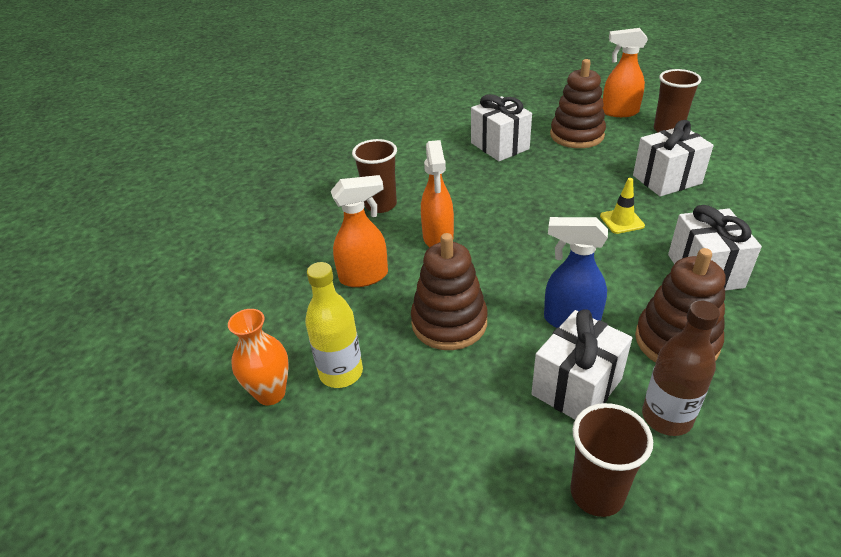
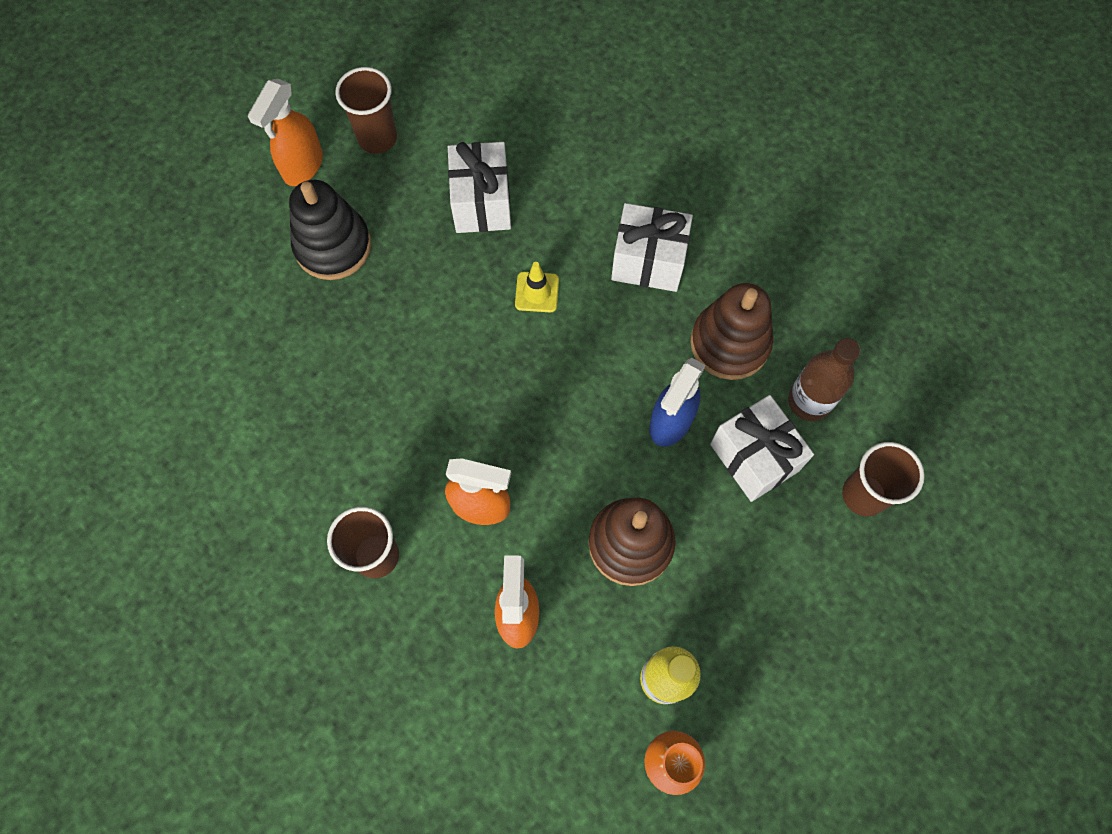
camera: 75 degrees left, 30 degrees up
white gift [471,94,532,161] -> none
brown stacking toy [550,59,606,148] -> black stacking toy [289,180,371,280]

